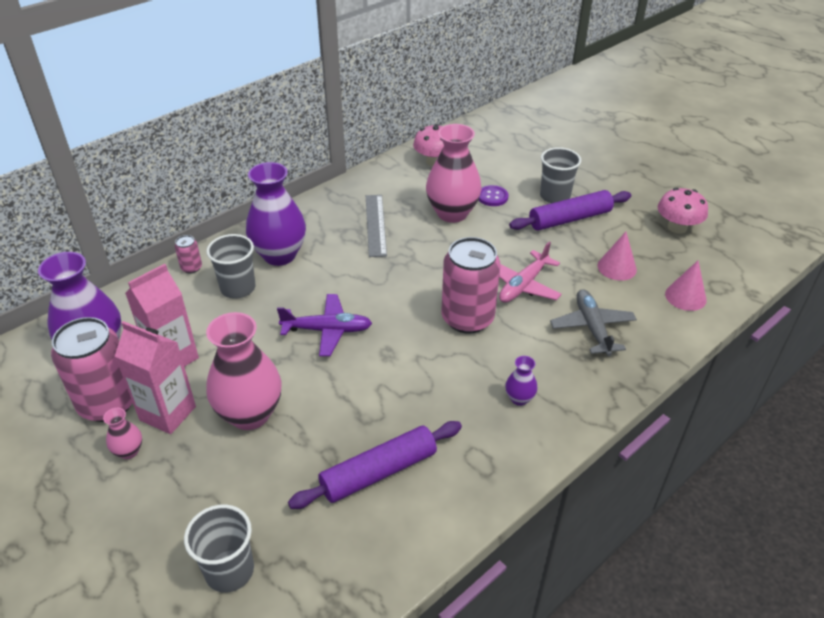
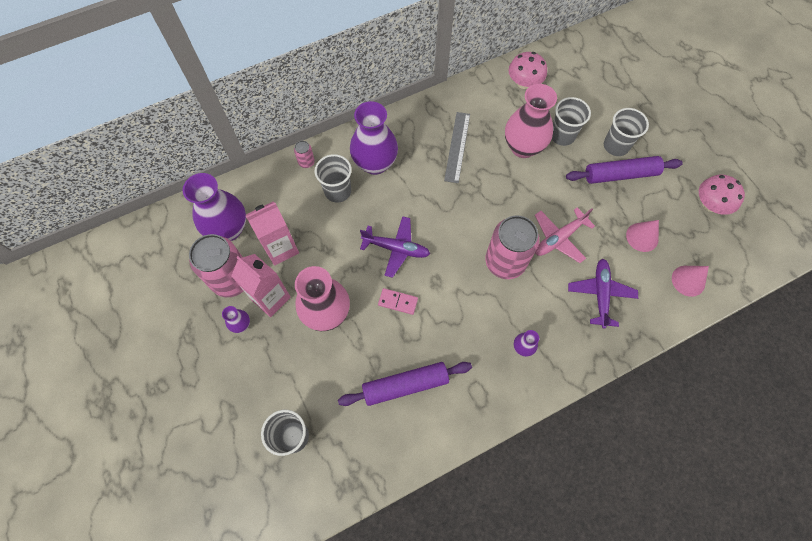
camera: 15 degrees right, 25 degrees up
pink vase [103,408,142,459] -> purple vase [222,306,250,333]
purple button [479,185,508,206] -> grey cup [552,97,591,146]
grey plane [550,289,637,356] -> purple plane [568,259,638,329]
none -> pink domino [378,288,418,315]

